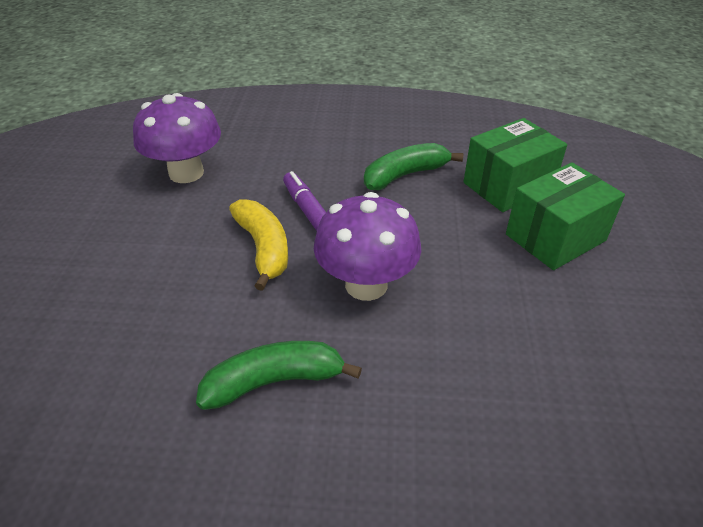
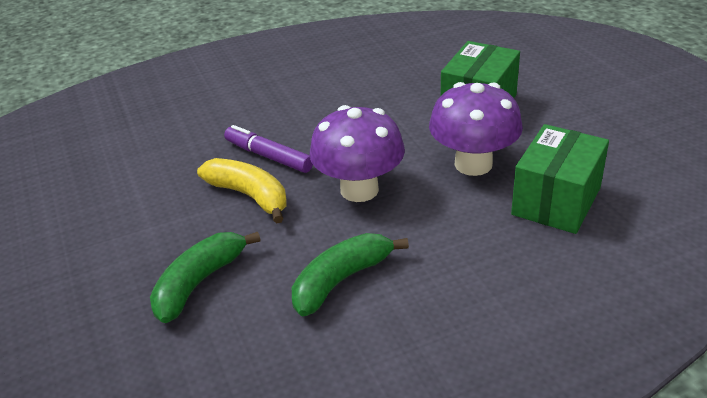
camera: 25 degrees left, 5 degrees down
purple mushroom [133,93,221,183] -> purple mushroom moved to [429,82,523,176]
green banana [364,143,463,190] -> green banana moved to [150,232,261,323]
green box [464,118,567,212] -> green box moved to [511,124,609,234]

